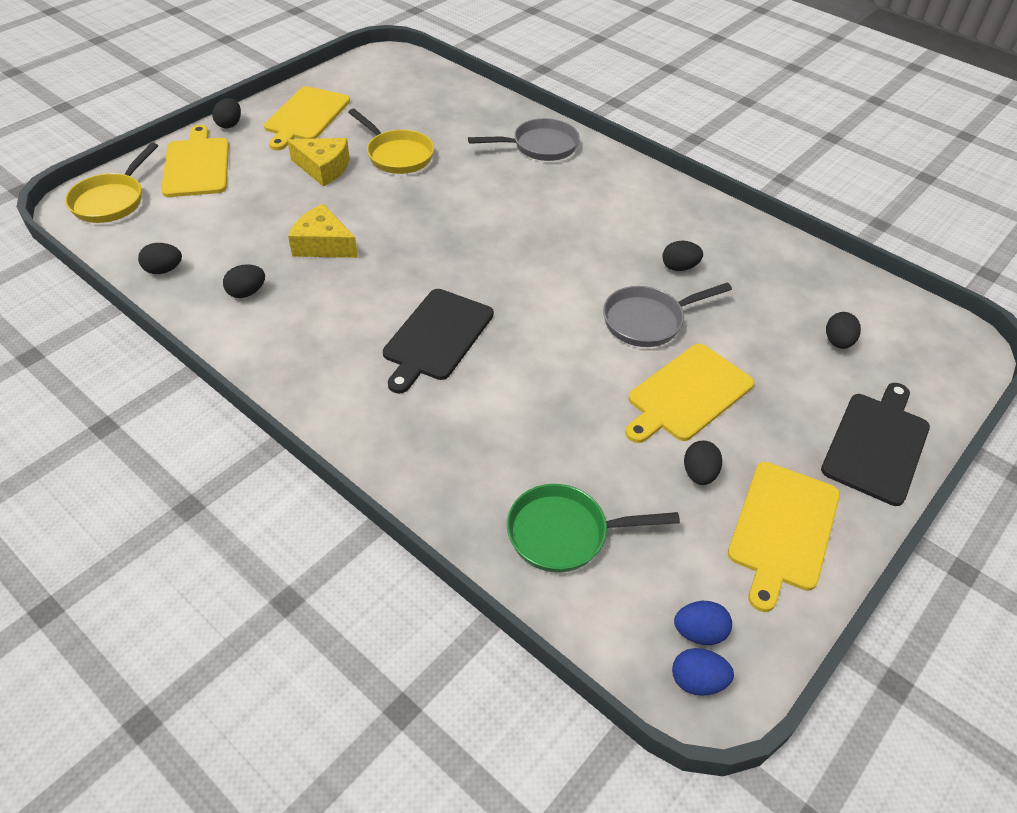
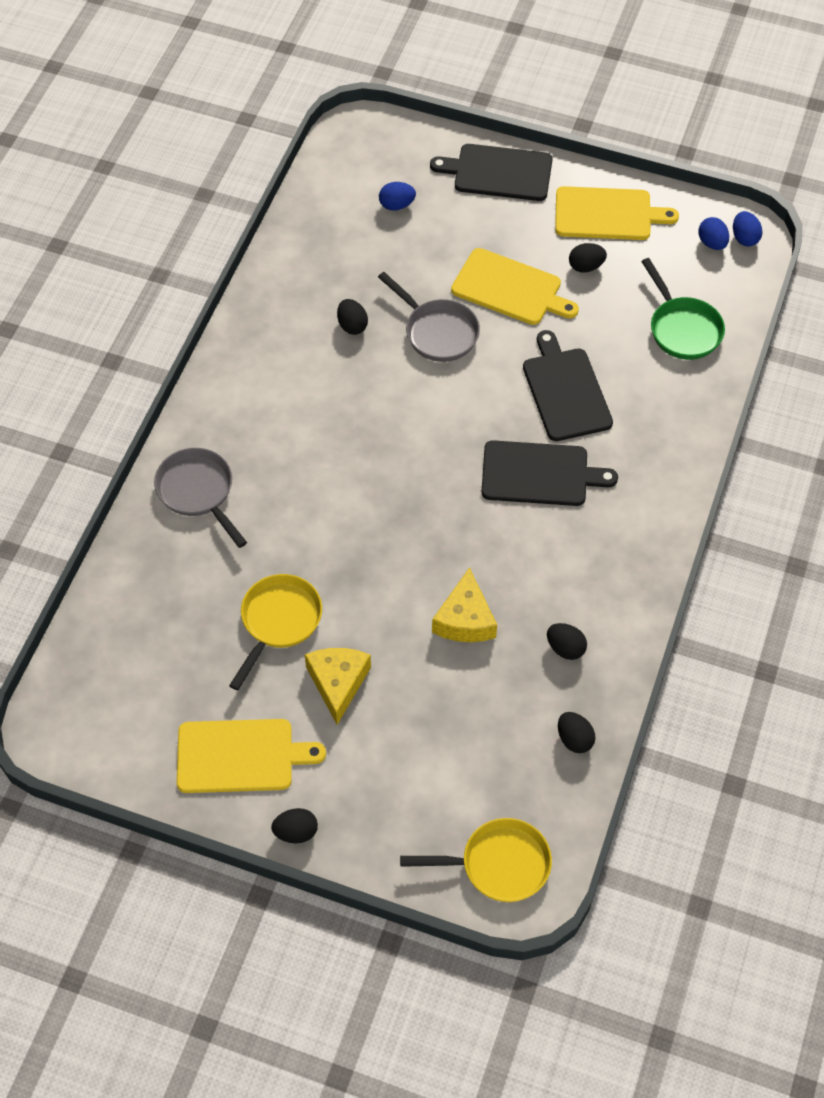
camera: 110 degrees left, 10 degrees up
yellow cutting board [161,125,229,197] -> none
black egg [826,312,861,349] -> blue egg [379,182,416,211]
none -> black cutting board [523,330,613,441]

